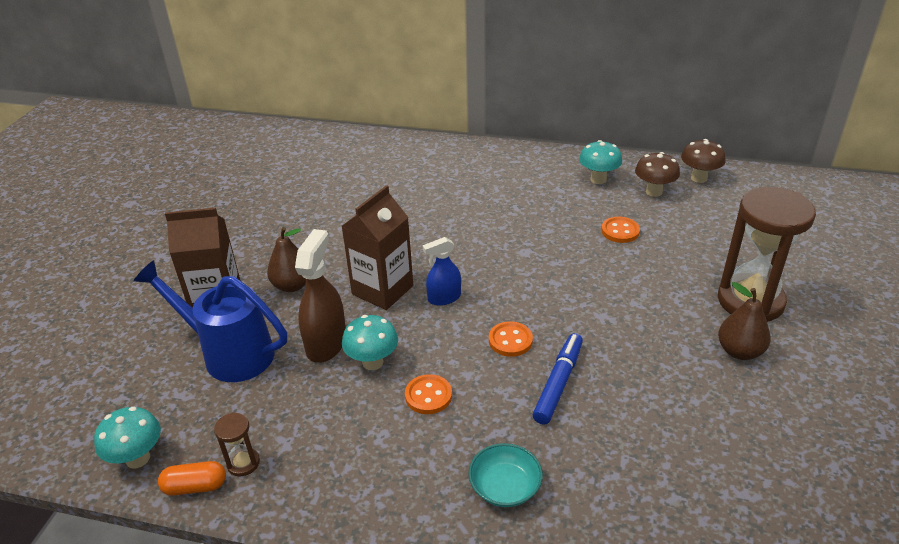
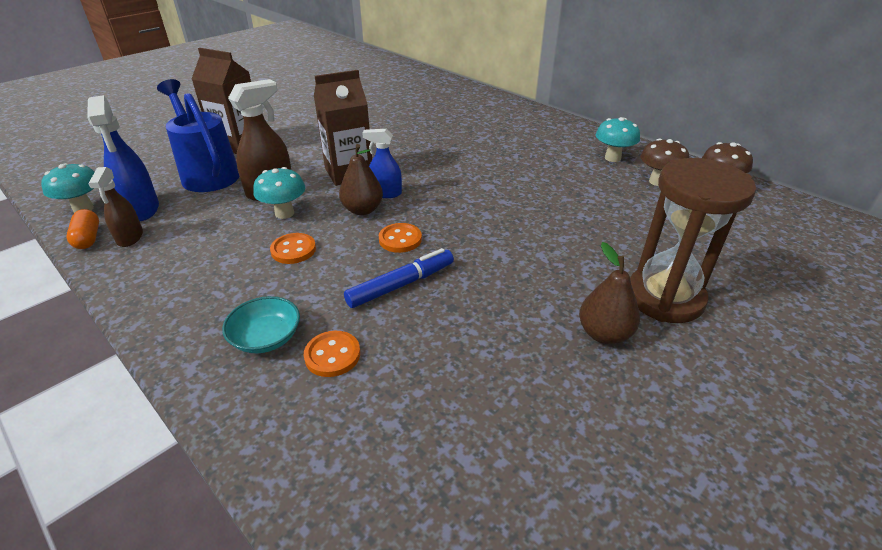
camera: 30 degrees right, 0 degrees up
orange capsule [158,461,226,496] -> orange capsule turned 45 degrees clockwise [67,209,99,249]
brown hourglass [214,413,260,476] -> brown spray bottle [88,167,143,247]
brown pear [267,227,306,292] -> brown pear moved to [339,144,383,215]
orange button [601,217,640,243] -> orange button moved to [304,331,360,377]
none -> blue spray bottle [88,95,159,221]

